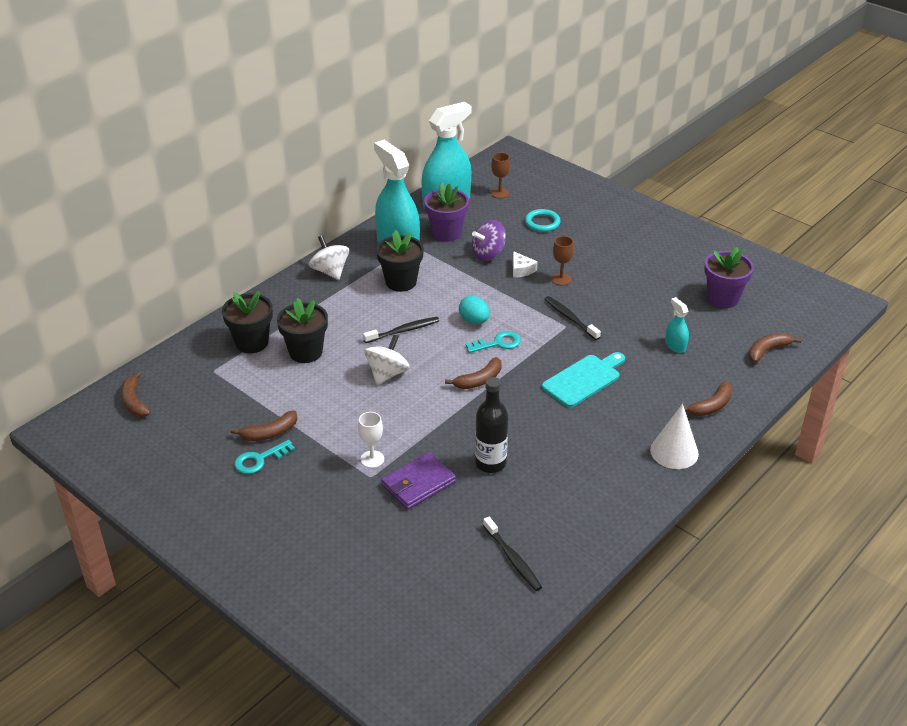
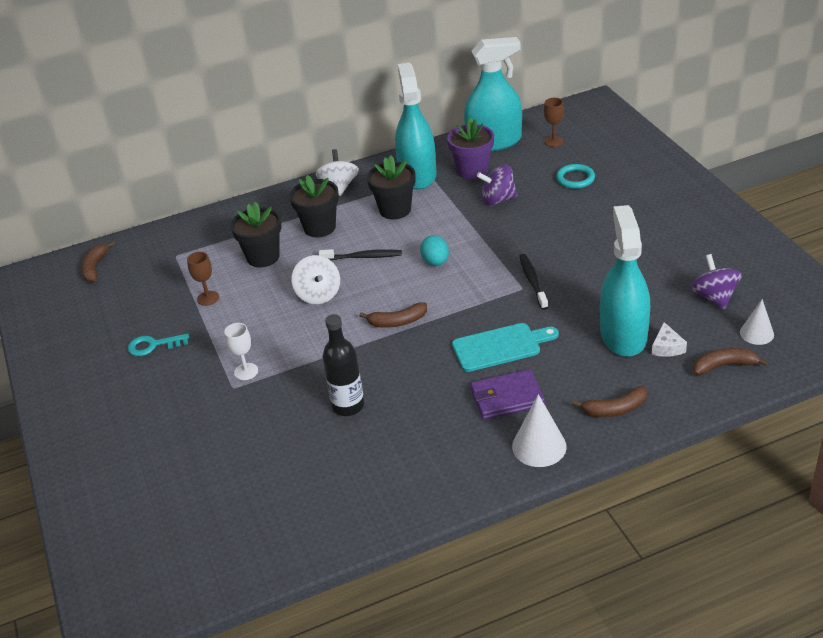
camera: 30 degrees right, 0 degrees up
black flower pot [222,291,273,353] -> black flower pot moved to [289,175,339,237]
brown banana [231,410,298,441] -> none
white spinning top [365,335,410,385] -> white spinning top turned 105 degrees clockwise [291,255,340,304]
purple wallet [381,452,456,510] -> purple wallet moved to [470,369,545,420]
turquoise key [465,331,521,353] -> none
black toothbrush [483,517,542,591] -> none
white cheese [513,251,538,278] -> white cheese moved to [652,322,687,357]
brown goblet [551,236,574,286] -> brown goblet moved to [187,252,219,306]
turquoise spray bottle [665,297,689,353] -> turquoise spray bottle [600,205,650,357], size x2.30
purple flower pot [704,247,754,308] -> purple spinning top [690,254,742,309]
none -> white cone [740,299,774,345]

